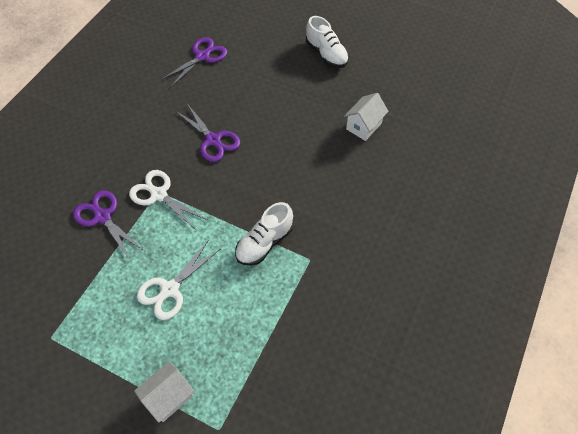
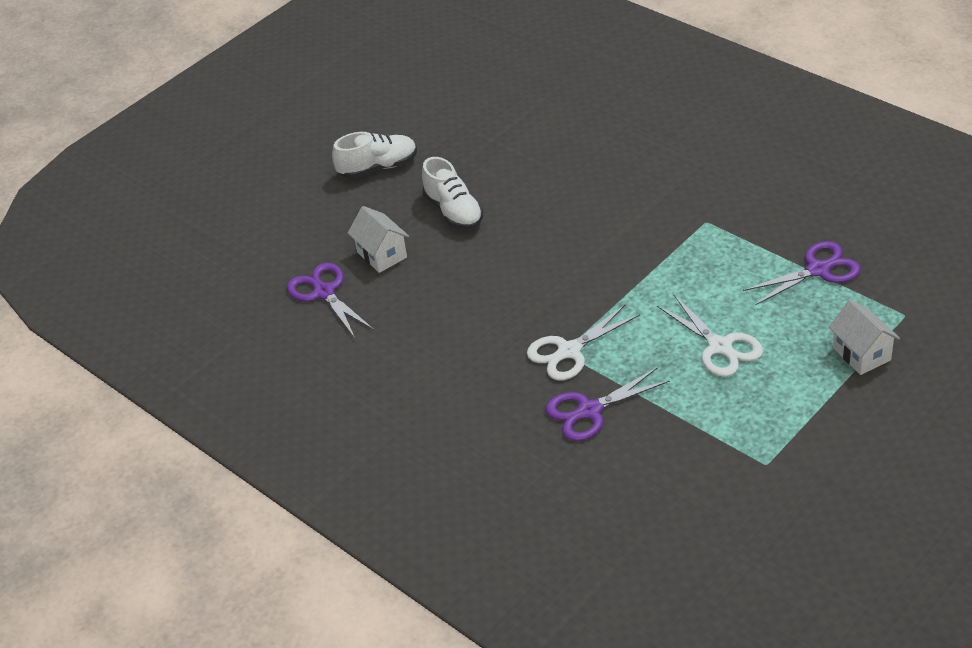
camera: 70 degrees left, 15 degrees down
purple scissors [176,105,240,162] -> purple scissors moved to [743,241,861,305]
white shoe [235,202,293,266] -> white shoe moved to [422,157,483,230]
white house [344,93,389,141] -> white house moved to [348,206,409,273]

